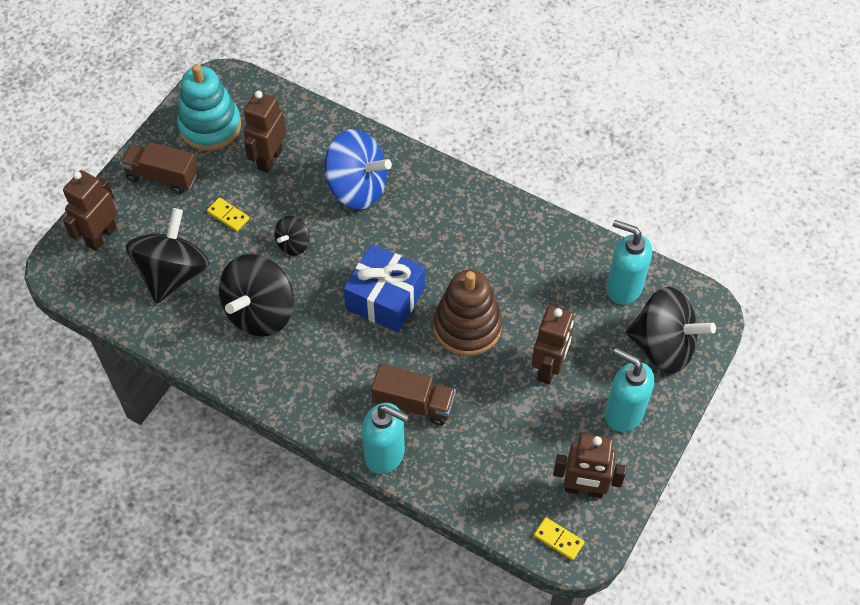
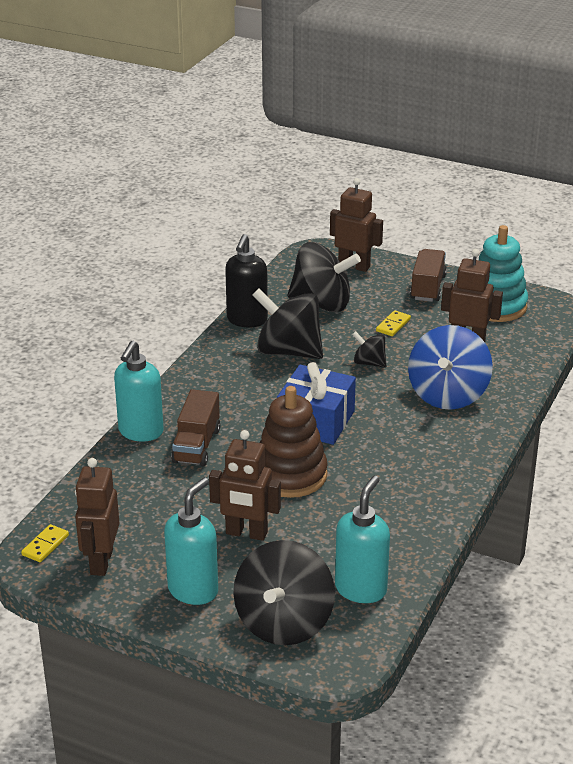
camera: 85 degrees right, 25 degrees down
none -> black soap dispenser [225,234,268,327]

